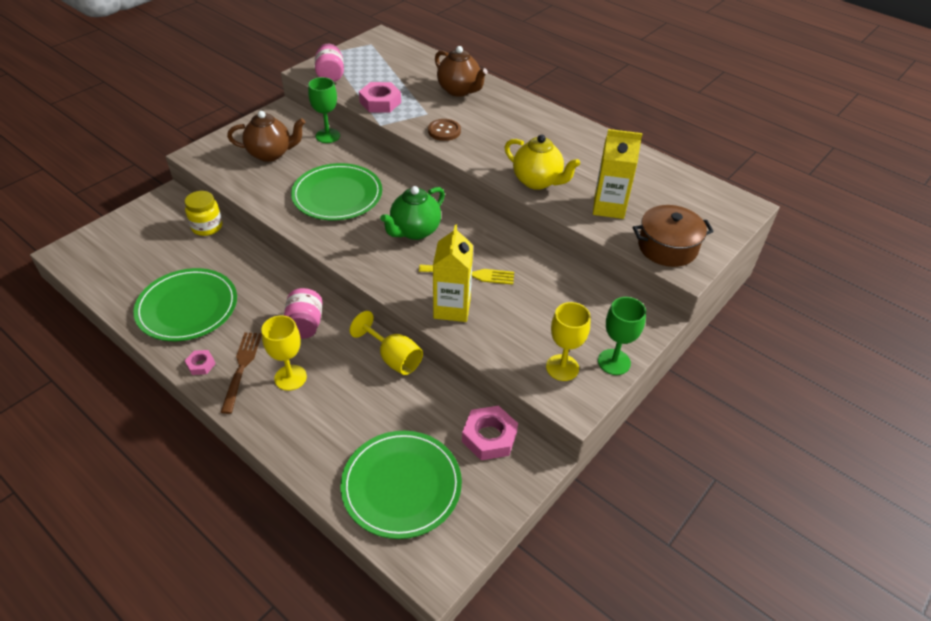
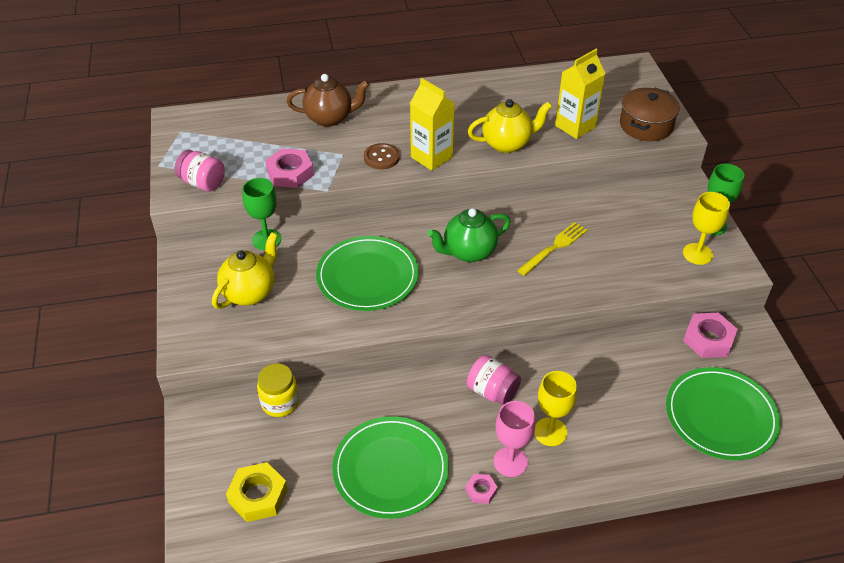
camera: 50 degrees left, 0 degrees up
brown fork [221,332,262,414] -> pink goblet [494,401,535,477]
brown teapot [227,111,305,162] -> yellow teapot [212,232,278,309]
yellow goblet [350,311,423,375] -> none
green teapot [380,186,445,240] -> green teapot turned 75 degrees clockwise [428,208,511,262]
yellow carton [433,224,473,322] -> yellow carton moved to [410,78,455,171]
none -> yellow nut [226,462,288,522]

